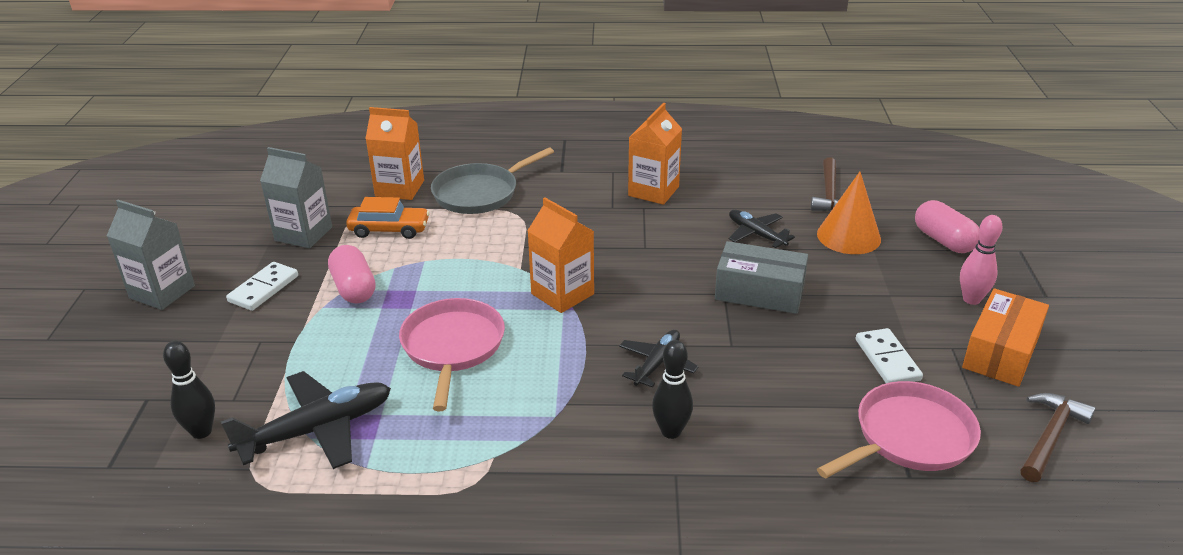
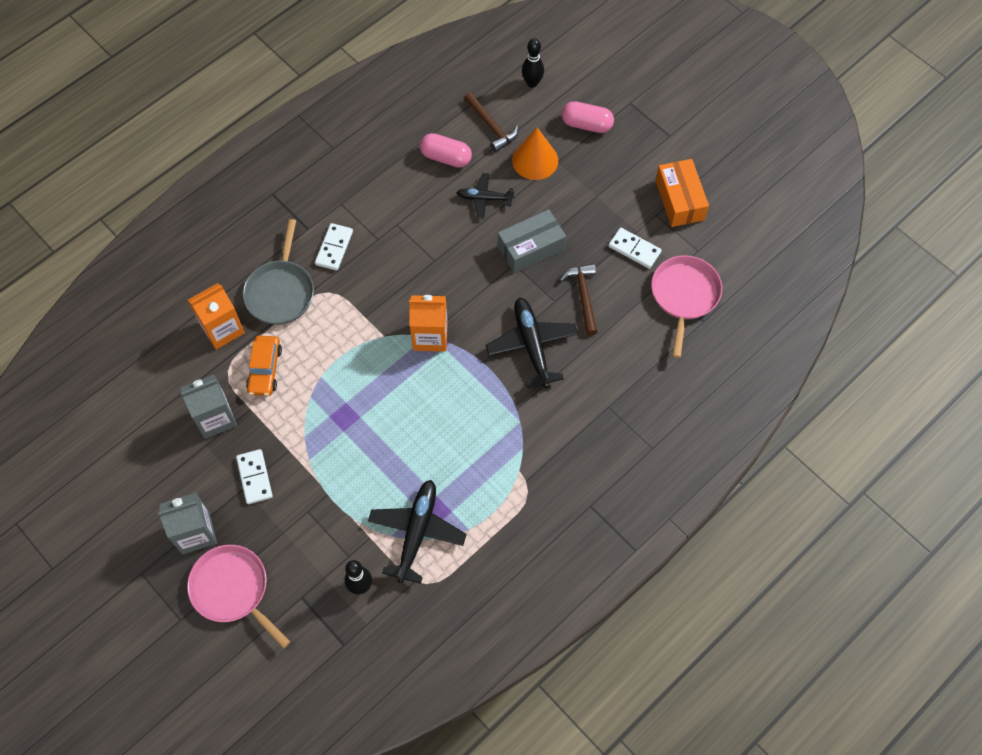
camera: 45 degrees left, 30 degrees up
pink capsule [328,245,376,304] -> pink capsule moved to [420,133,472,168]
orange car [346,197,430,239] -> orange car turned 135 degrees clockwise [246,336,282,396]
pink pan [399,298,505,411] -> pink pan moved to [187,545,290,648]
black plane [619,330,698,388] -> black plane [486,298,578,388], size x1.66
orange carton [628,103,682,205] -> none
black bowling pin [652,340,693,439] -> black bowling pin moved to [522,38,544,88]
pink bowling pin [960,215,1003,305] -> none
brown hammer [1021,393,1096,482] -> brown hammer moved to [560,264,598,336]
none -> white domino [315,223,353,271]

